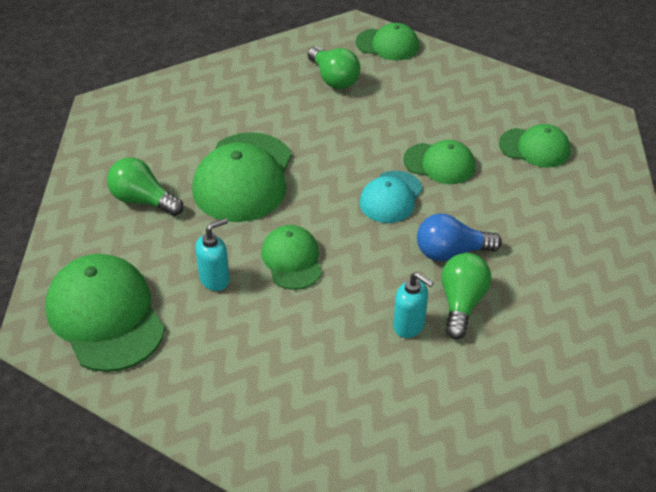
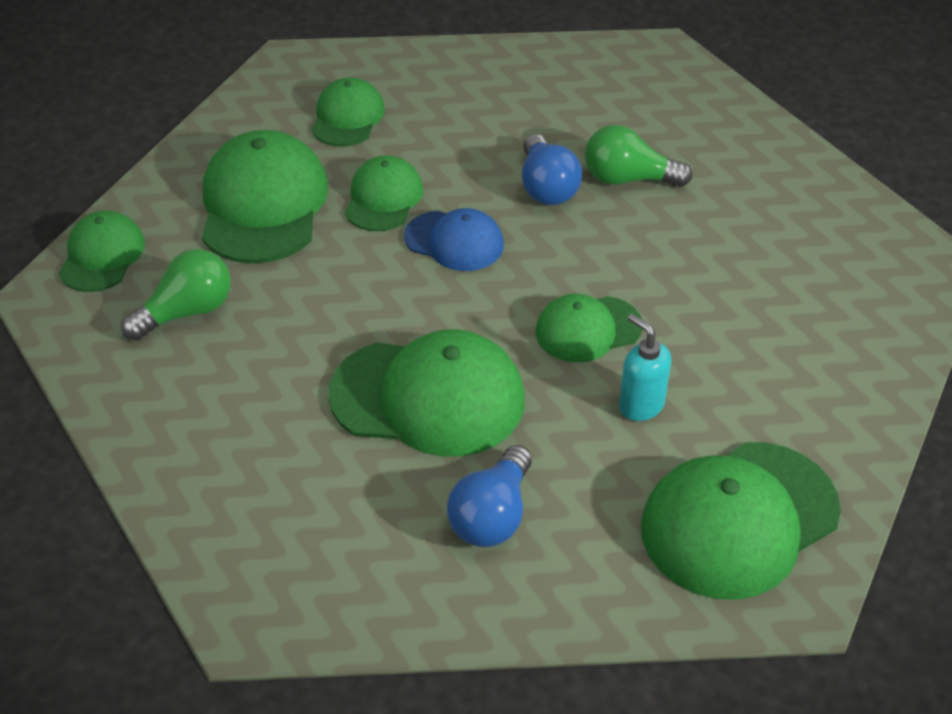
camera: 95 degrees left, 0 degrees up
green light bulb [107,157,184,216] -> blue light bulb [447,445,532,547]
turquoise cap [359,171,423,223] -> blue cap [404,208,504,271]
turquoise soap dispenser [393,272,434,338] -> none
none -> green cap [202,130,328,263]

